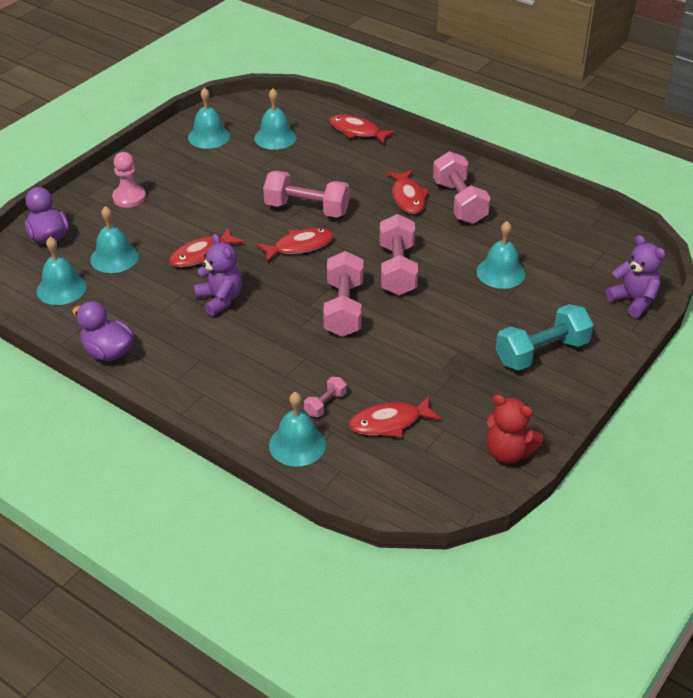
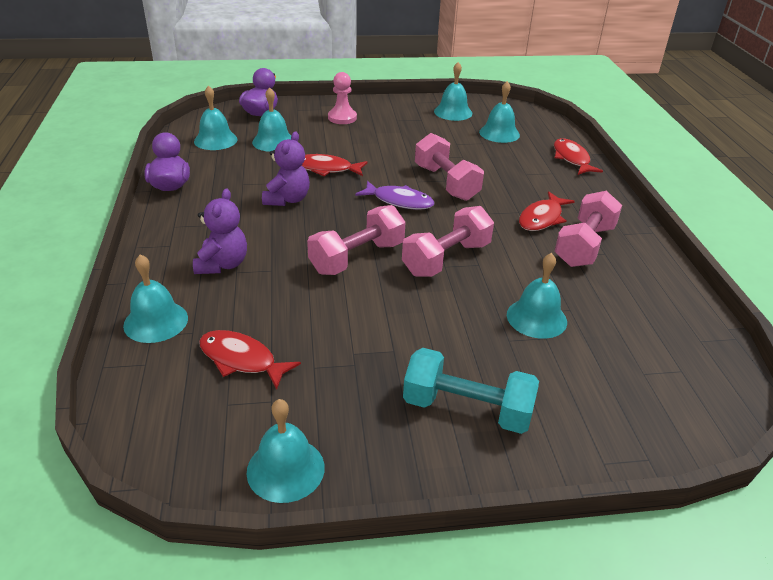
camera: 45 degrees right, 5 degrees down
red fish [257,228,334,262] -> purple fish [355,181,435,209]
pink dumbbell [304,377,347,417] -> none
red teddy bear [486,394,544,464] -> turquoise bell [246,399,325,503]
purple teddy bear [605,235,665,318] -> purple teddy bear moved to [193,189,247,274]

